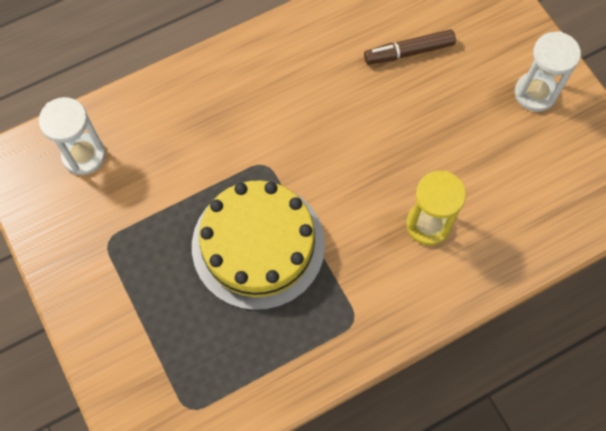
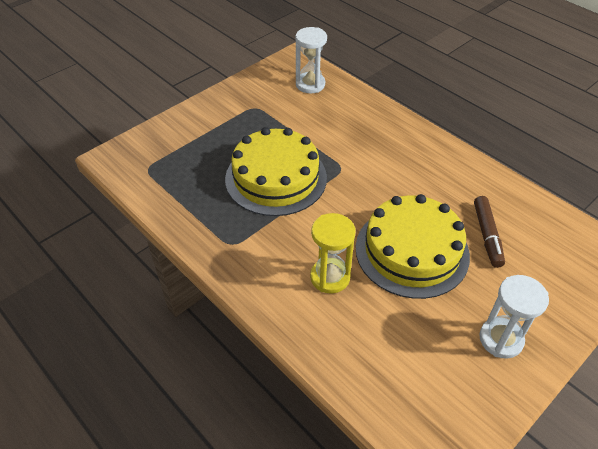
camera: 75 degrees right, 20 degrees down
brown marker [364,30,456,64] -> brown marker turned 150 degrees counterclockwise [474,196,505,268]
none -> yellow cake [356,194,470,299]

